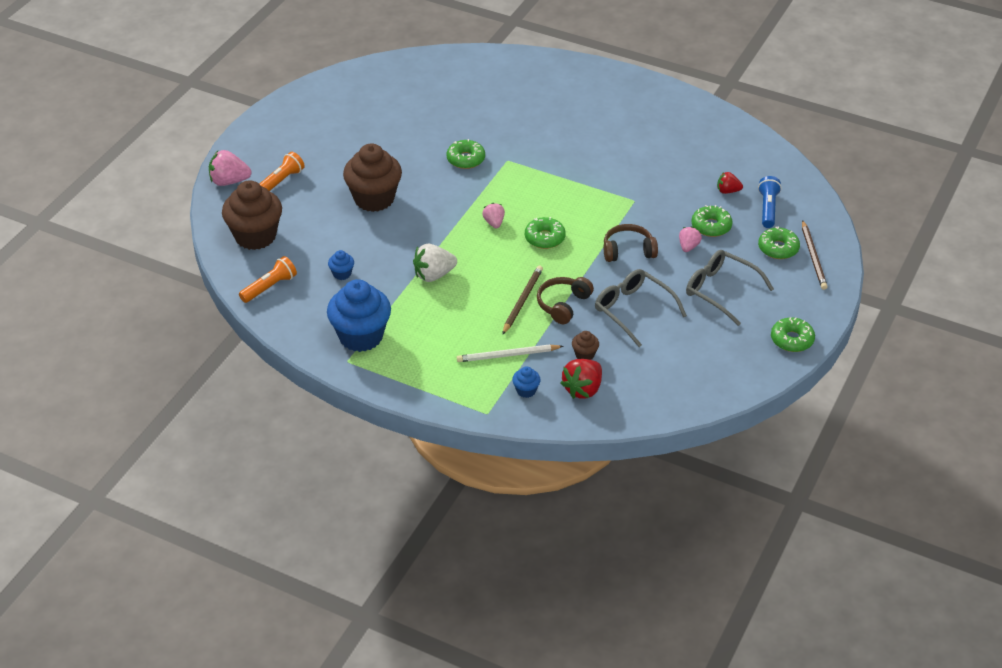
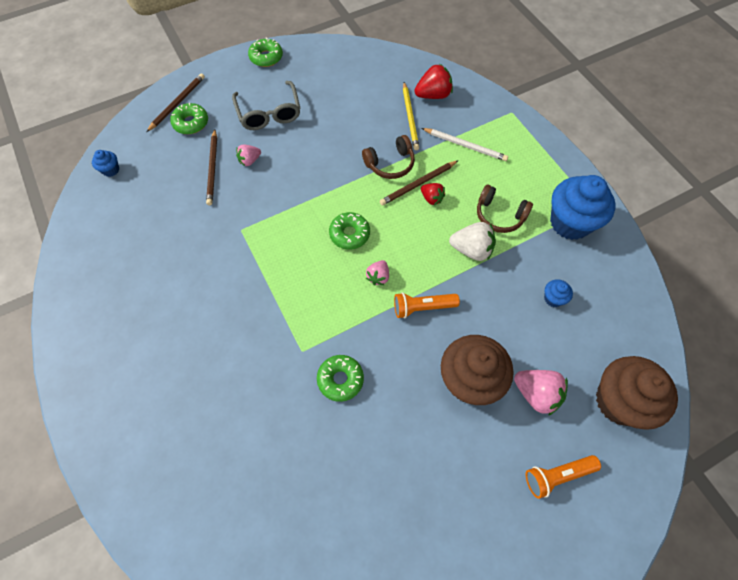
camera: 145 degrees left, 20 degrees up
pink strawberry [209,150,251,186] -> pink strawberry moved to [514,370,568,416]
orange flashlight [239,256,297,303] -> orange flashlight moved to [394,292,460,319]
blue cupcake [512,366,541,398] -> blue cupcake moved to [92,150,119,177]
brown cupcake [572,331,599,360] -> yellow pencil [403,82,419,150]
grey glasses [595,269,687,347] -> none
brown headphones [604,224,658,262] -> brown headphones moved to [477,185,533,233]
green donut [691,205,732,237] -> brown pencil [206,129,217,205]
red strawberry [717,172,743,194] -> red strawberry moved to [421,183,445,206]
blue flashlight [758,176,782,228] -> none

